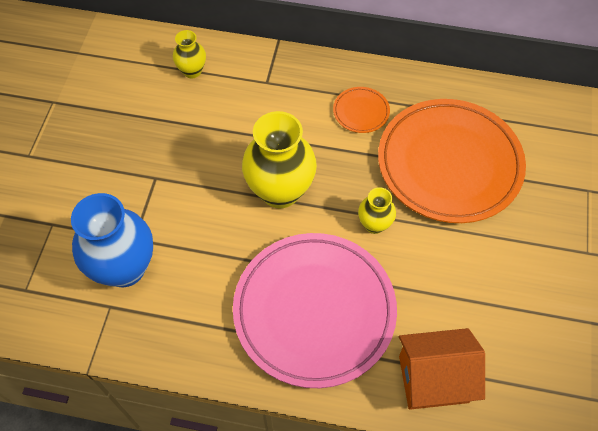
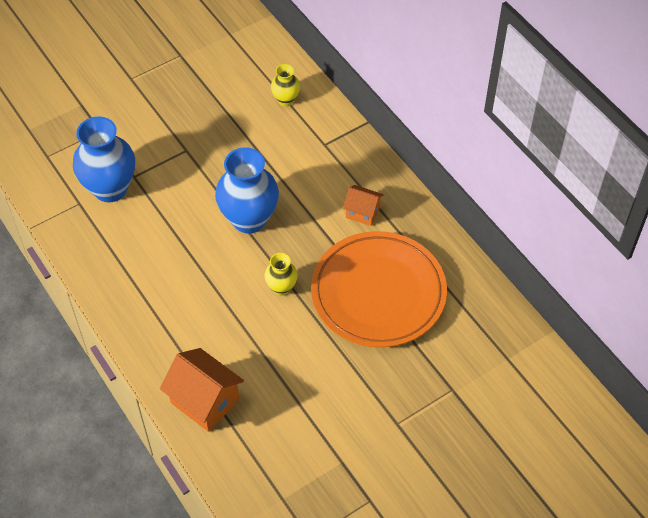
camera: 45 degrees right, 5 degrees down
pink plate [233,233,397,388] -> none
yellow vase [242,111,317,208] -> blue vase [215,148,279,233]
orange plate [333,87,390,133] -> orange house [343,185,384,226]

